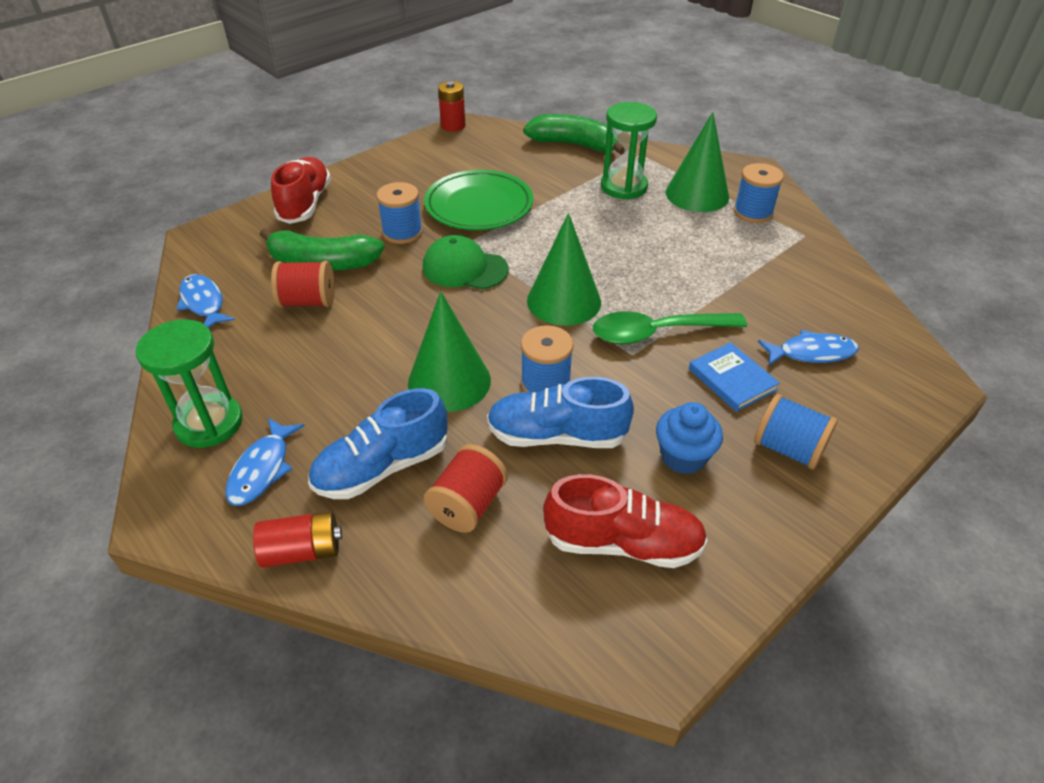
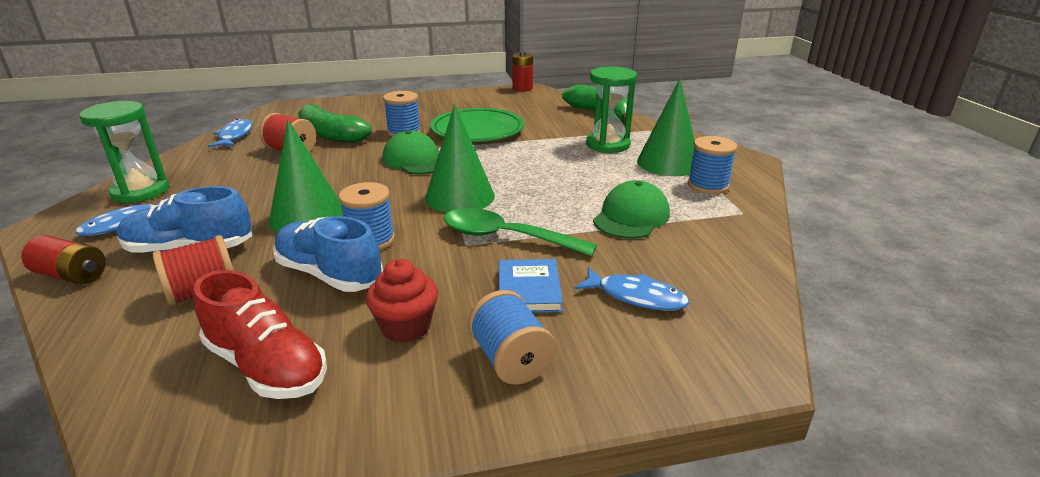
camera: 30 degrees right, 15 degrees down
red shoe [271,157,331,224] -> none
blue cupcake [656,402,723,474] -> red cupcake [366,259,438,343]
none -> green cap [593,180,670,239]

